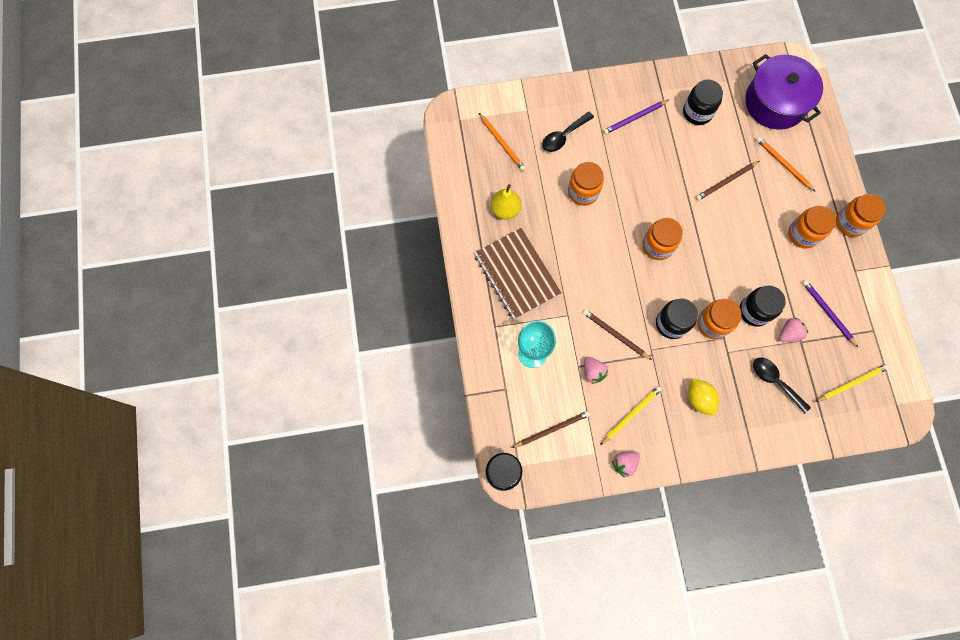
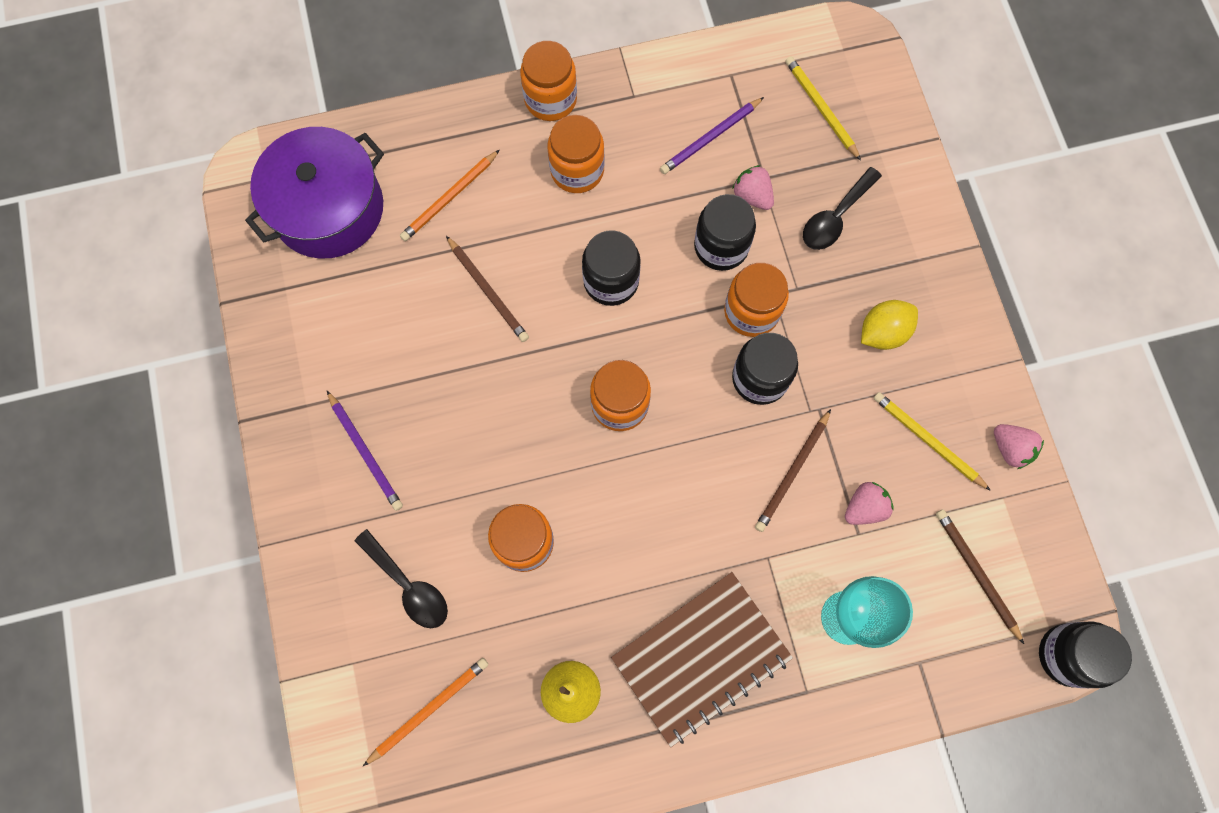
camera: 95 degrees left, 0 degrees up
black jar [683,79,723,125] -> black jar moved to [582,230,641,306]

